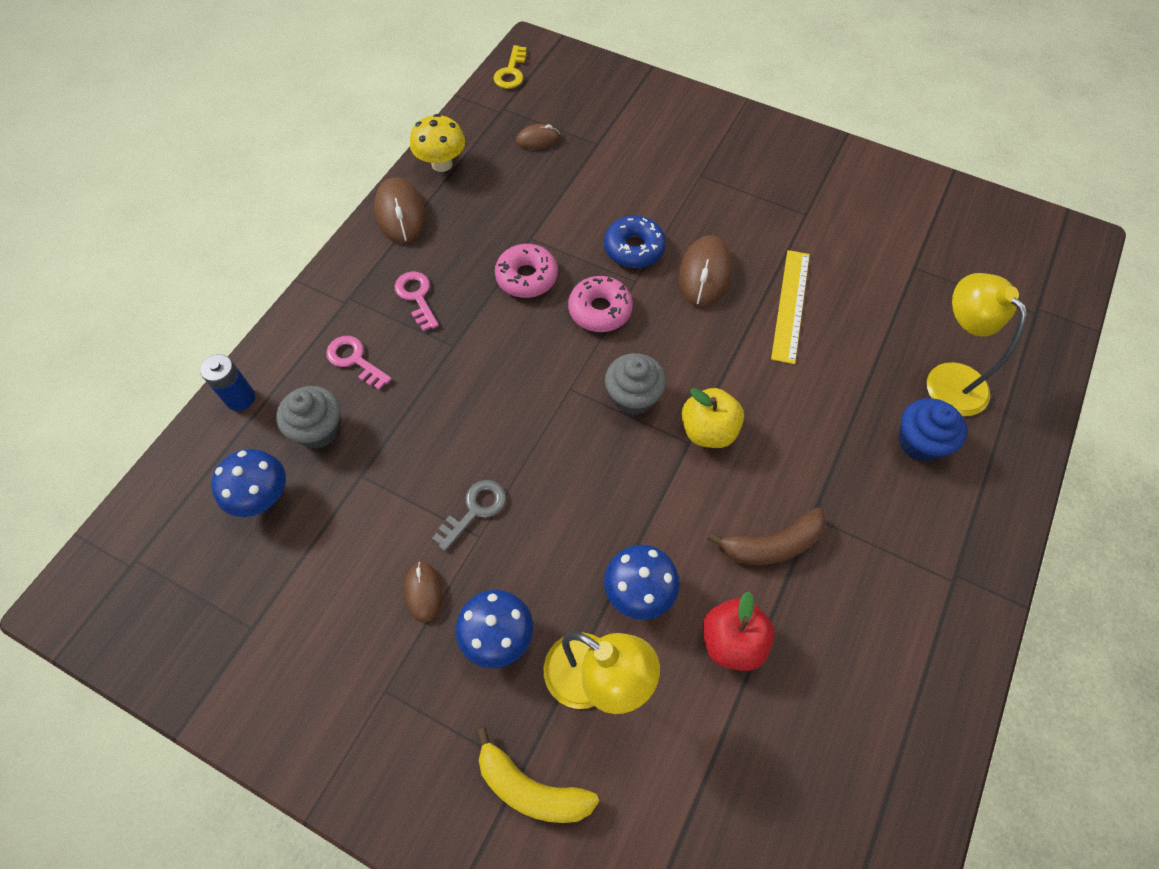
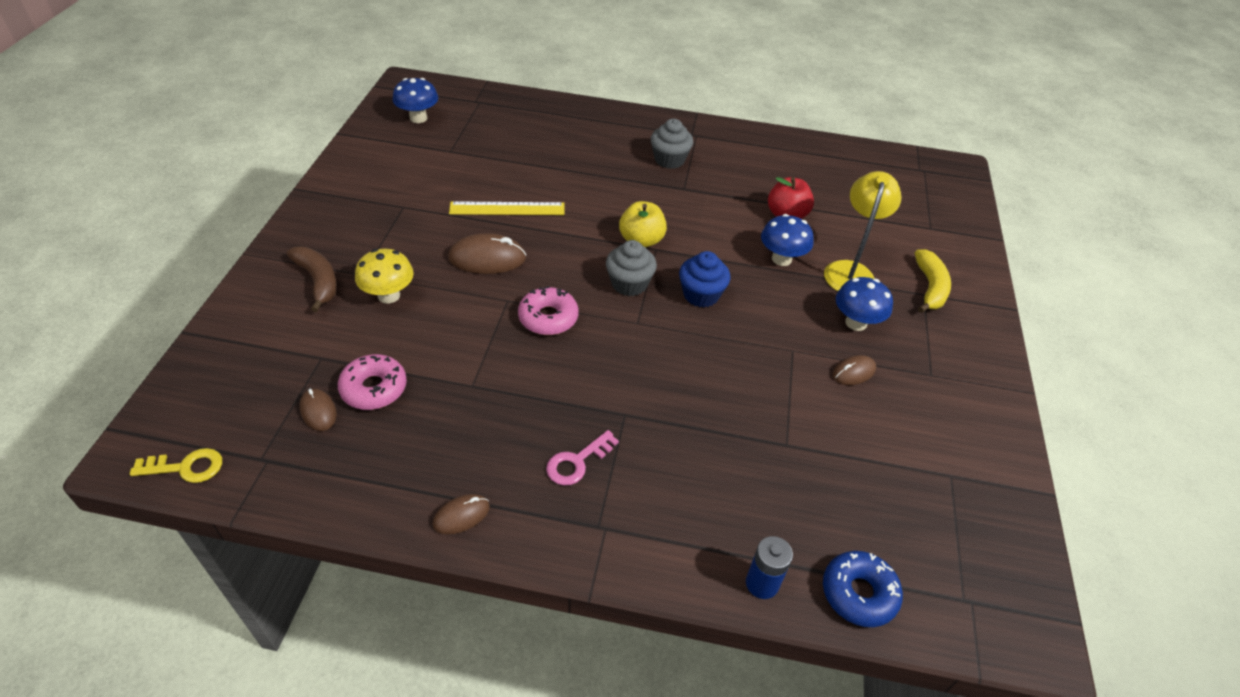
camera: 110 degrees left, 15 degrees down
blue mushroom [211,449,286,517] -> blue mushroom moved to [393,78,438,123]
grey cupcake [276,386,341,449] -> grey cupcake moved to [651,119,694,169]
pink key [326,336,392,390] -> none
brown mouse [374,177,426,244] -> brown mouse [433,494,490,535], size x0.58
yellow mushroom [410,114,465,172] -> yellow mushroom moved to [355,249,414,304]
grey key [432,480,506,551] -> none
pink donut [495,244,558,298] -> pink donut moved to [338,354,407,410]
blue donut [604,215,666,268] -> blue donut moved to [823,551,903,627]
brown banana [707,508,826,565] -> brown banana moved to [287,247,337,312]
blue cupcake [898,398,967,461] -> blue cupcake moved to [679,251,730,307]
yellow lamp [927,273,1027,416] -> none

